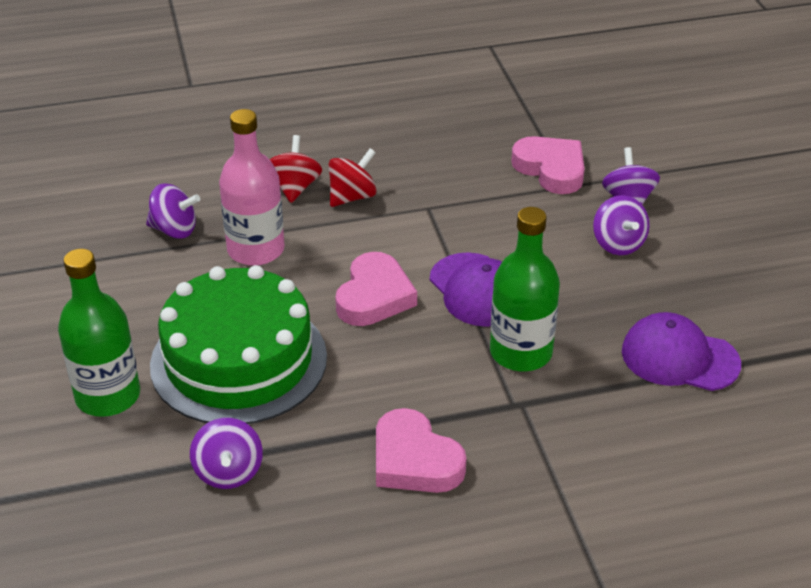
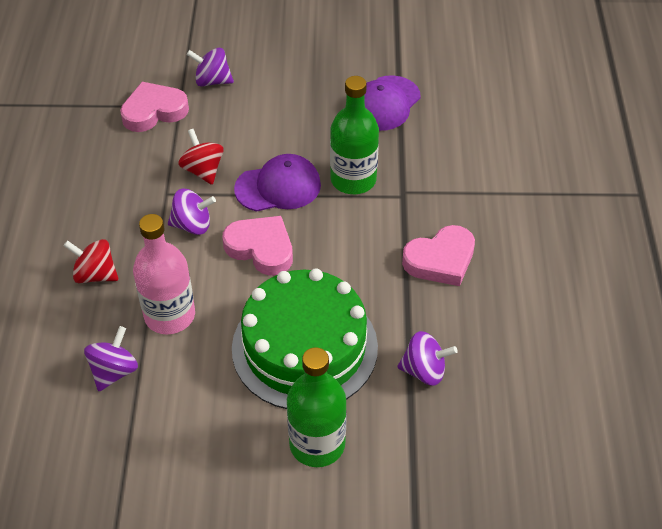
camera: 75 degrees left, 10 degrees up
red spinning top [329,148,377,207] -> red spinning top moved to [178,129,224,185]
purple spinning top [593,195,650,255] -> purple spinning top moved to [168,189,216,235]

